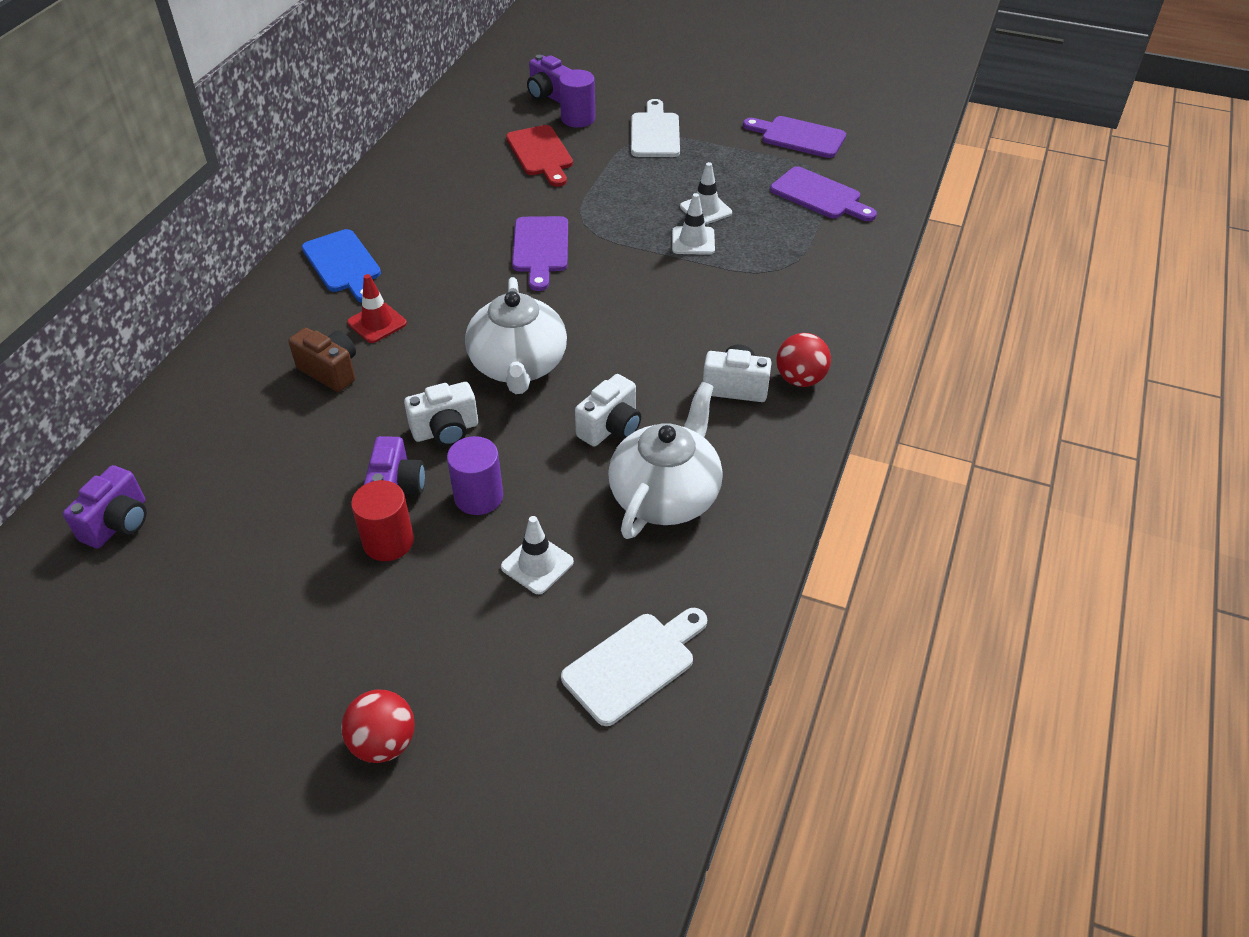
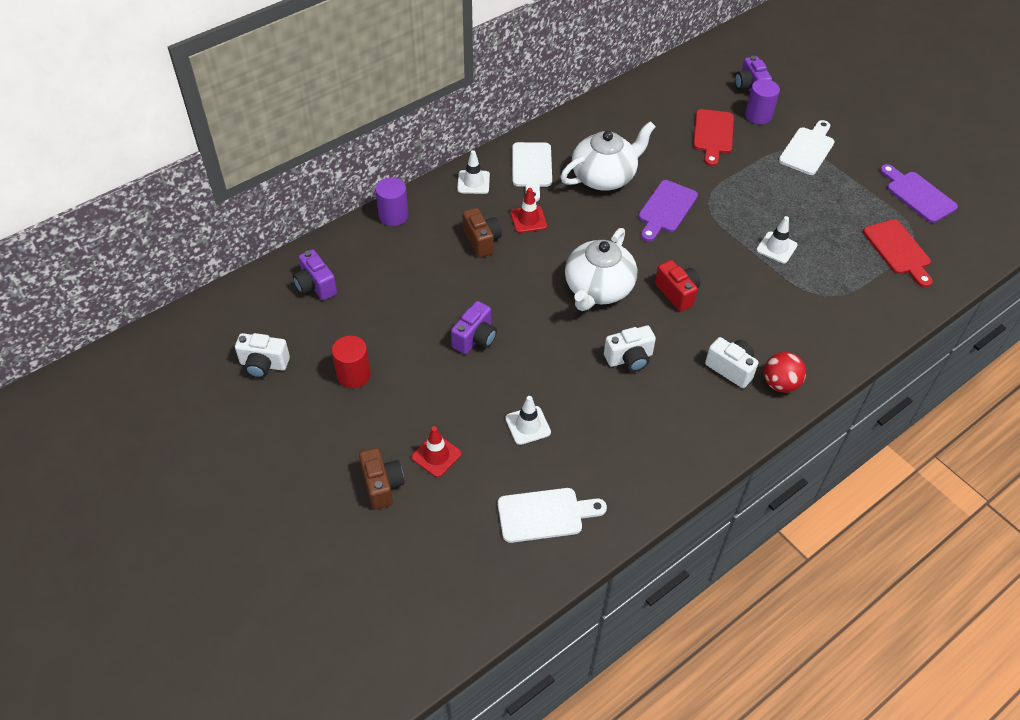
camera: 30 degrees right, 5 degrees up
purple camera [63,465,147,549] -> purple camera turned 90 degrees clockwise [293,249,337,300]
blue cutting board [302,229,381,303] -> white cutting board [512,142,552,202]
red ball [341,690,415,763] -> brown camera [359,448,404,510]
red cylinder [351,480,414,561] -> red cylinder moved to [332,335,371,388]
white camera [404,382,478,446] -> white camera moved to [235,333,290,378]
purple cylinder [447,436,503,515] -> purple cylinder moved to [375,177,408,226]
white teapot [608,382,723,539] -> white teapot moved to [561,121,656,191]
white traffic cone [680,162,732,225] -> white traffic cone moved to [457,150,490,194]
purple cutting board [770,167,877,221] -> red cutting board [863,219,933,287]
none -> red traffic cone [411,426,461,477]
none -> red camera [655,260,701,312]

